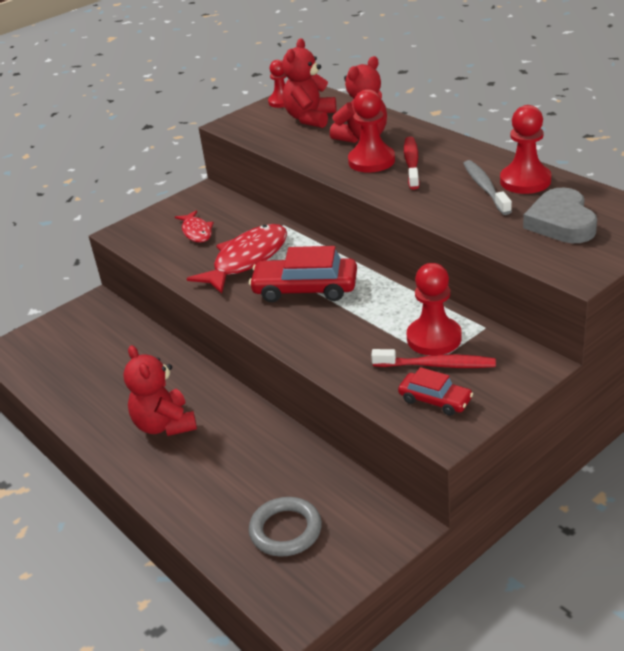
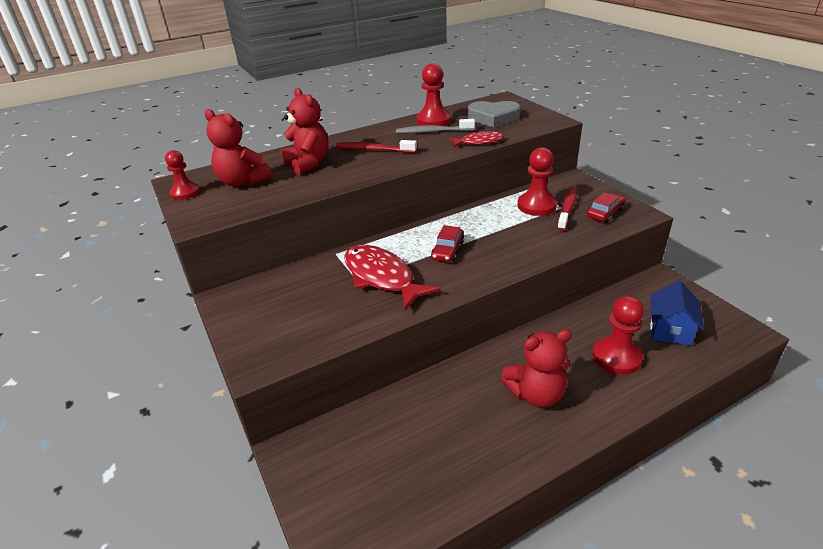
camera: 80 degrees left, 0 degrees up
red fish [175,210,214,243] -> red fish moved to [449,131,504,147]
red car [249,246,357,302] -> red car [431,225,464,262], size x0.58
grey ring [249,497,322,557] -> blue house [650,281,704,346]
red pawn [348,89,395,173] -> red pawn moved to [592,296,644,375]

